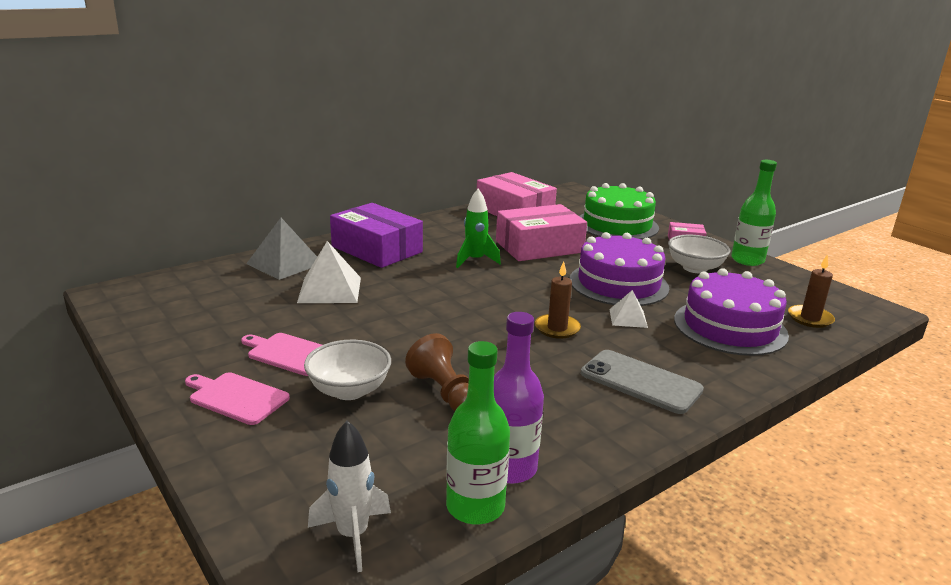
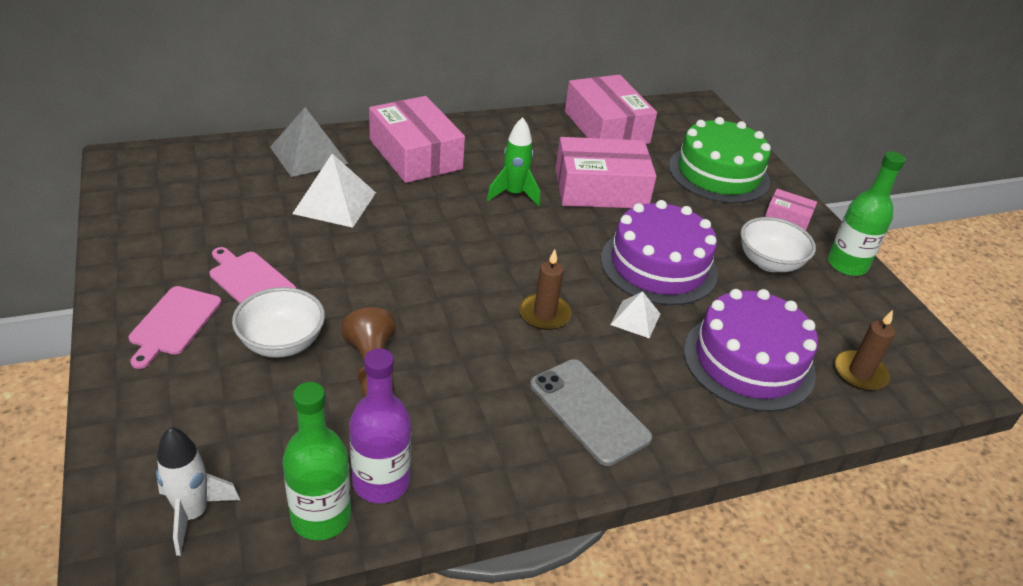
camera: 15 degrees right, 15 degrees up
pink cutting board [185,372,290,425] -> pink cutting board turned 120 degrees counterclockwise [129,286,221,369]
purple box [330,203,423,268] -> pink box [369,96,465,183]

